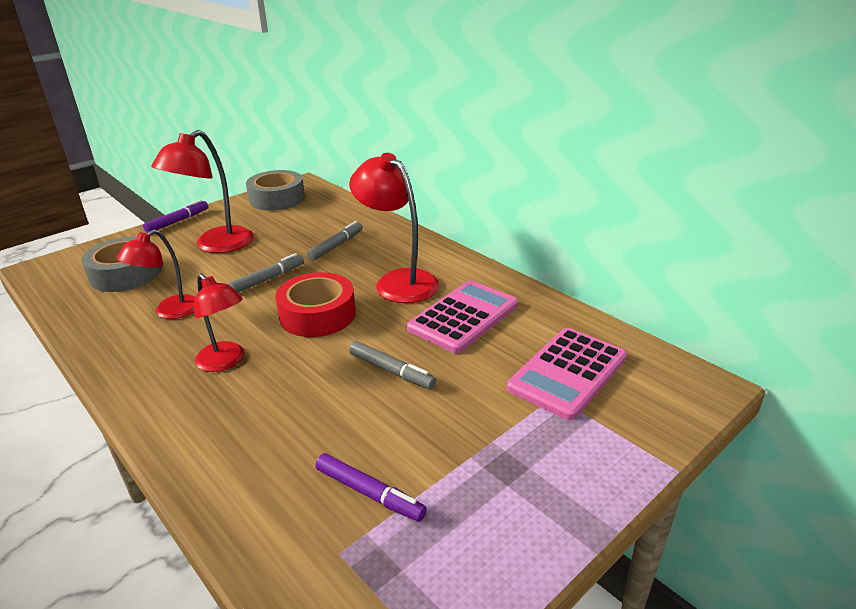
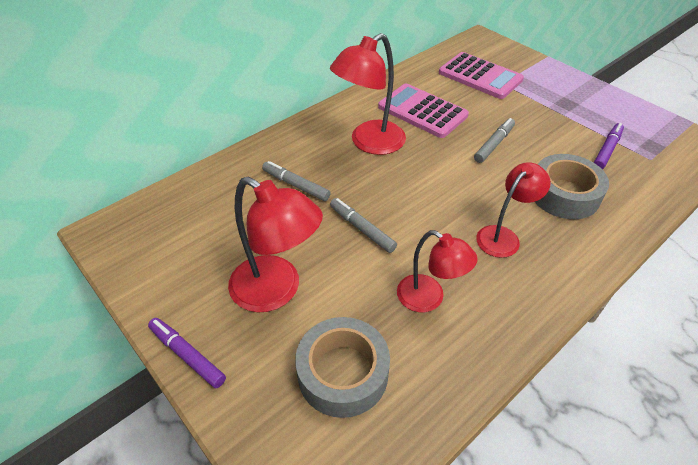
camera: 90 degrees left, 15 degrees up
grey tape [246,170,305,211] -> grey tape moved to [535,154,609,219]
red tape [275,272,356,337] -> none

